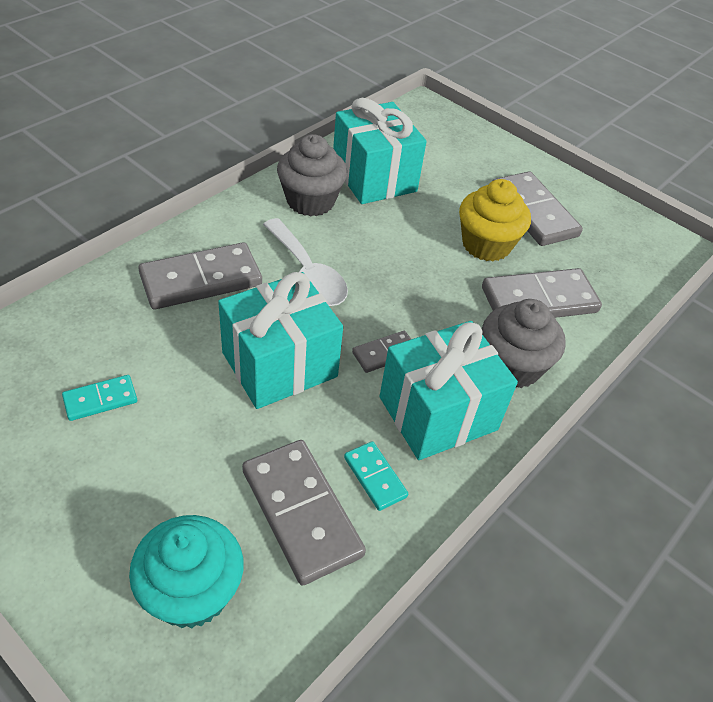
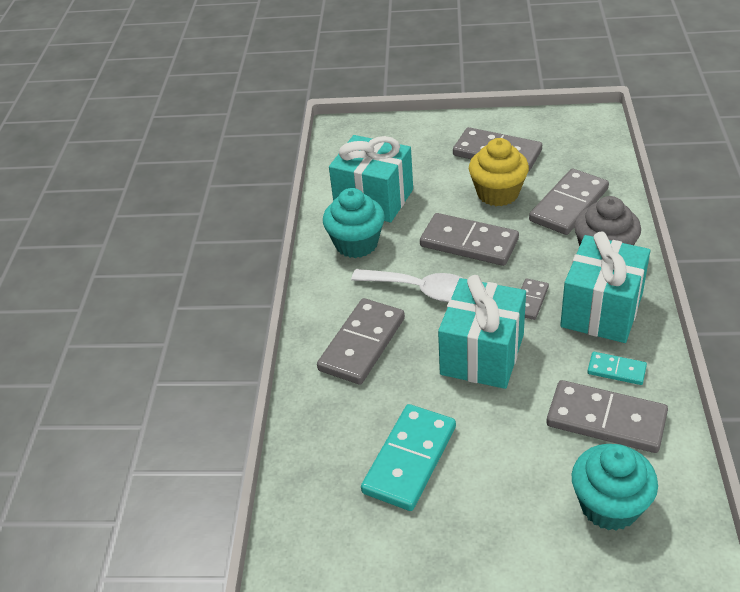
camera: 30 degrees left, 5 degrees down
turquoise domino [62,375,137,421] -> turquoise domino [361,404,456,511], size x1.94
grey cupcake [277,134,347,217] -> turquoise cupcake [323,188,385,258]
none -> grey domino [420,213,519,266]

